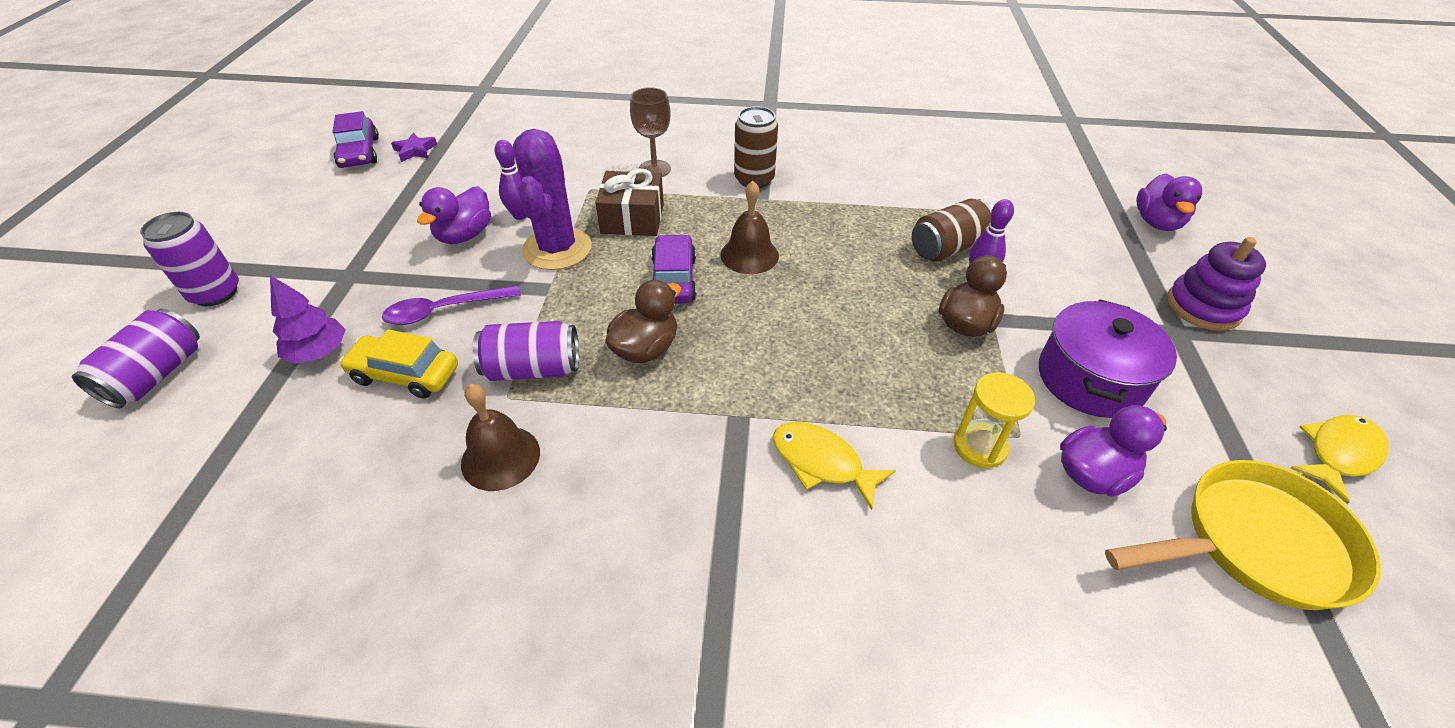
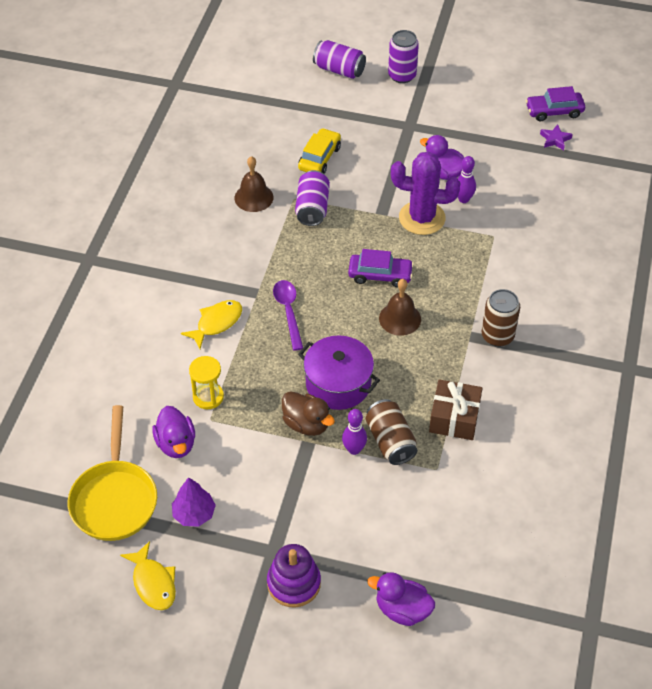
camera: 100 degrees right, 5 degrees up
purple tree [270,275,346,364] -> purple tree moved to [172,477,216,526]
purple spoon [382,285,521,325] -> purple spoon moved to [273,280,303,351]
brown gift [595,169,664,236] -> brown gift moved to [429,379,482,440]
brown duck [605,280,681,363] -> none
brown goblet [630,87,671,177] -> none
purple pot [1039,299,1177,418] -> purple pot moved to [298,335,380,410]

